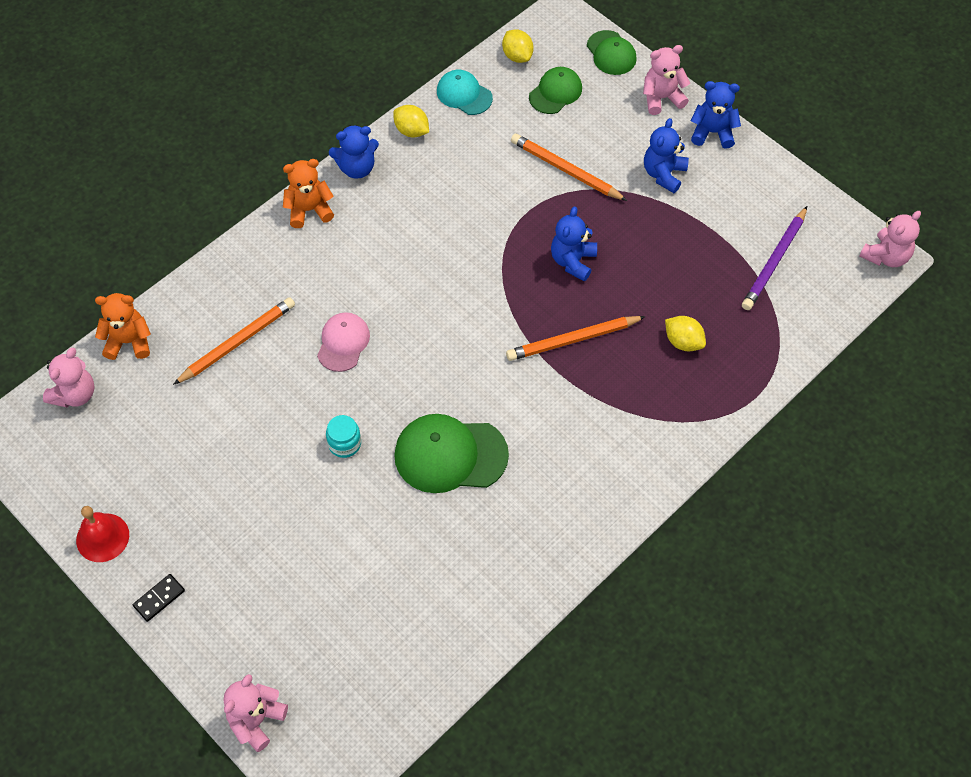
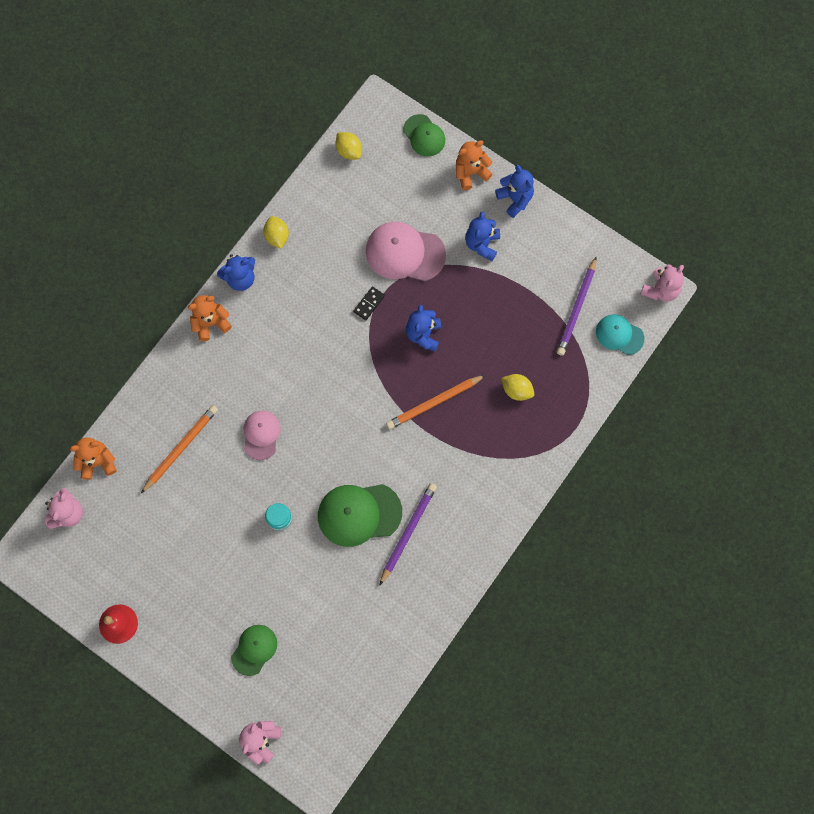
camera: 10 degrees left, 15 degrees up
black domino [133,574,185,622] -> black domino moved to [353,286,385,320]
yellow lemon [393,105,429,138] -> yellow lemon turned 45 degrees clockwise [263,216,289,249]
turquoise cap [437,70,493,115] -> turquoise cap moved to [596,314,644,355]
orange pencil [511,134,627,201] -> pink cap [366,222,446,281]
green cap [529,67,582,114] -> green cap moved to [231,625,277,676]
pink teddy bear [643,45,690,115] -> orange teddy bear [456,140,493,190]
blue teddy bear [691,81,741,149] -> blue teddy bear turned 60 degrees clockwise [495,165,534,218]
none -> purple pencil [379,483,437,586]

